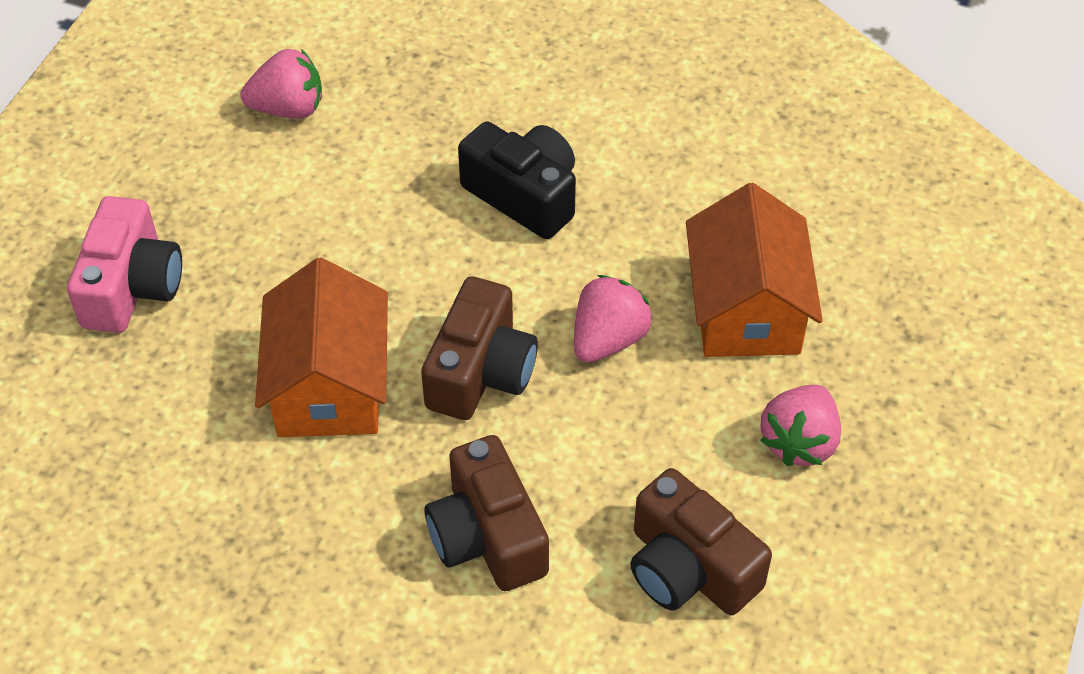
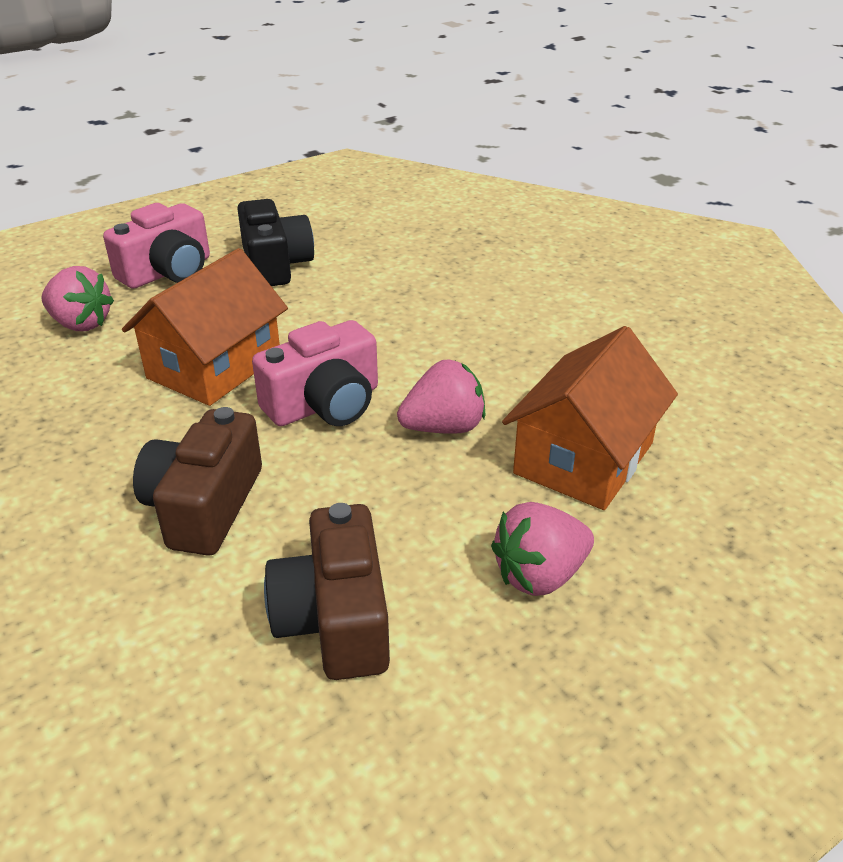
camera: 35 degrees right, 15 degrees down
pink strawberry [240,49,322,119] -> pink strawberry moved to [42,266,114,331]
brown camera [421,276,538,420] -> pink camera [252,320,378,426]
black camera [458,121,576,239] -> black camera moved to [238,199,314,286]

